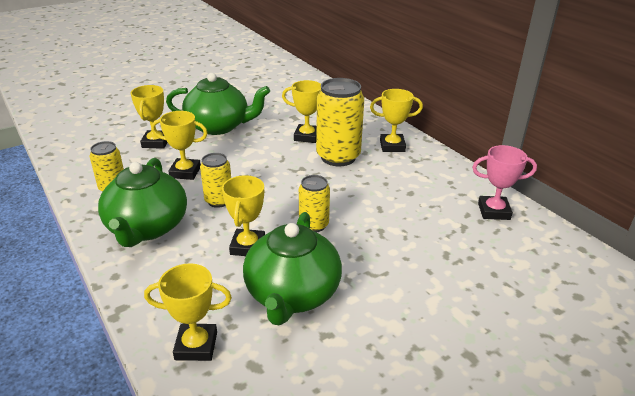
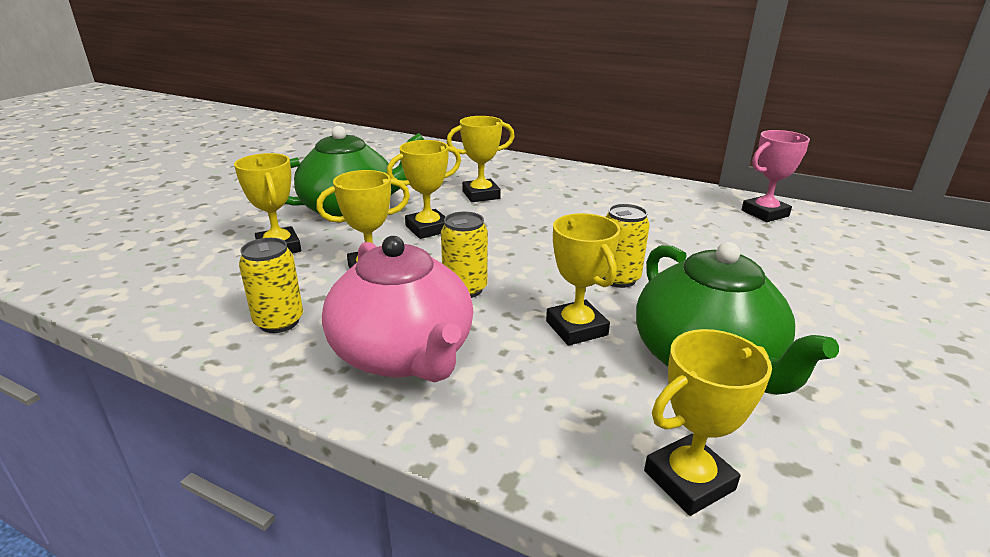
camera: 30 degrees left, 5 degrees down
green teapot [98,158,187,247] -> pink teapot [322,236,473,382]
yellow can [316,78,364,166] -> none
yellow trophy [370,89,423,152] -> yellow trophy moved to [387,140,461,239]

